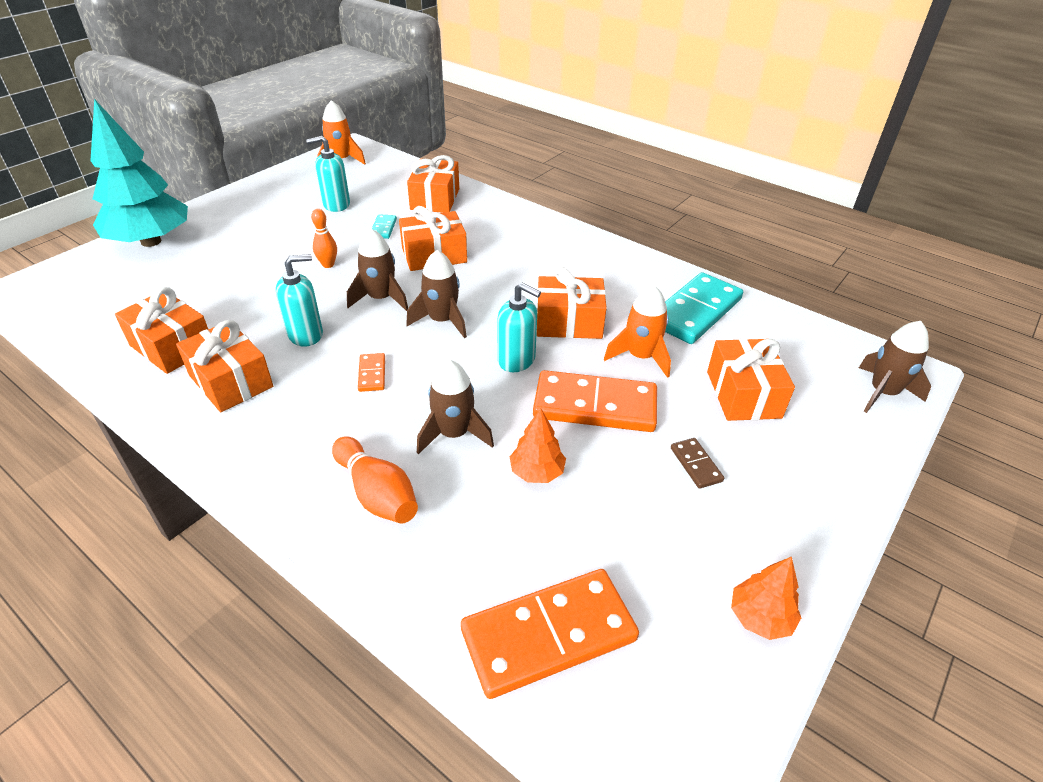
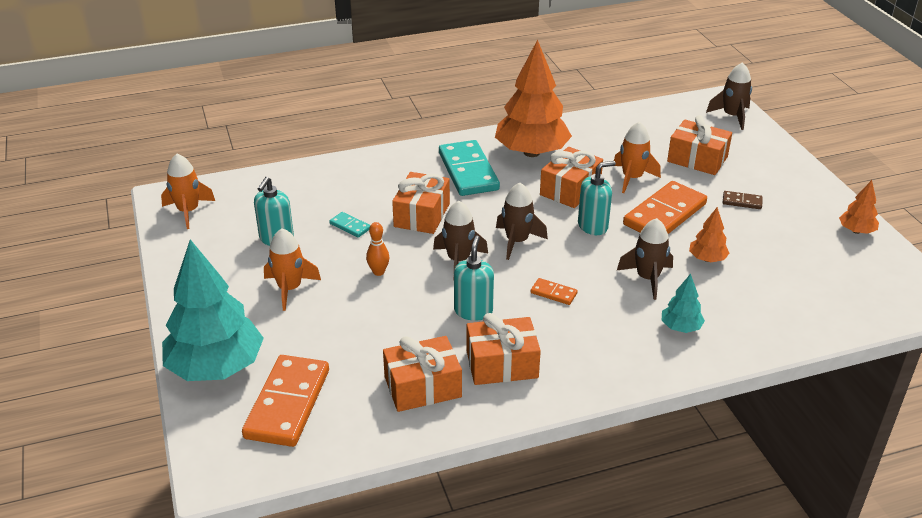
camera: 55 degrees left, 5 degrees down
orange bowling pin [332,436,418,524] -> turquoise tree [661,274,705,333]
orange gift [407,155,459,213] -> none
orange domino [461,569,639,699] -> orange domino moved to [242,355,329,447]
turquoise domino [665,272,743,344] -> turquoise domino moved to [439,140,500,196]
none -> orange rocket [264,228,321,311]
none -> orange tree [495,39,572,157]

